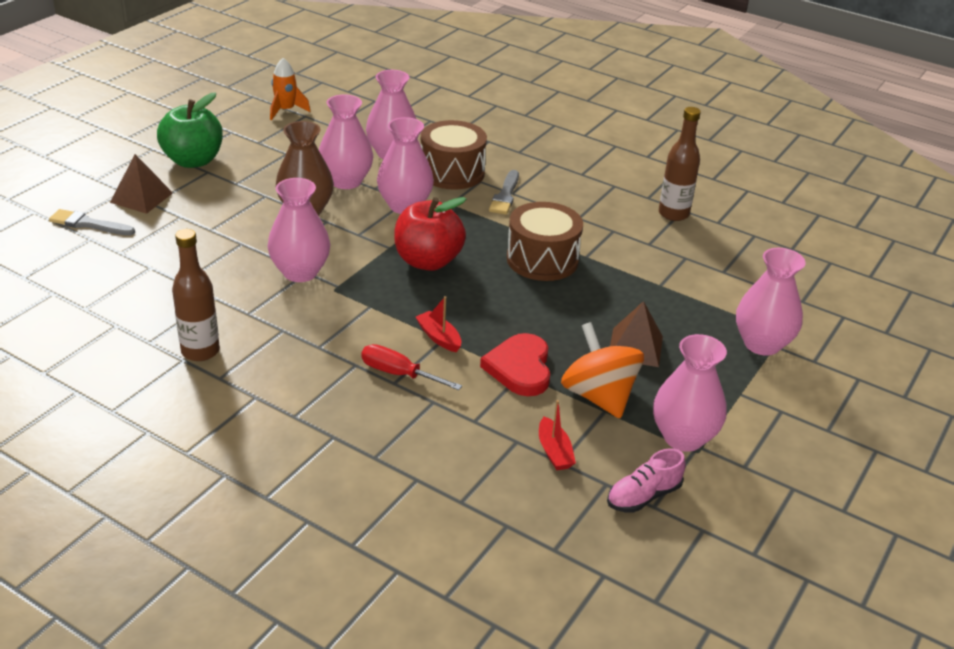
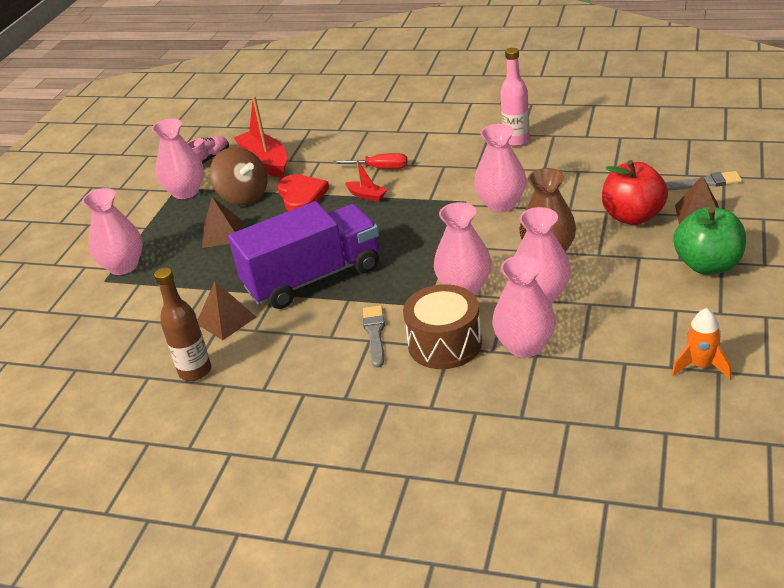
camera: 170 degrees right, 0 degrees up
brown bottle [172,229,220,361] -> pink bottle [500,48,530,146]
red apple [394,197,466,271] -> red apple moved to [602,160,668,225]
brown drum [507,202,583,281] -> purple truck [228,201,379,309]
red boat [539,400,576,470] -> red boat [234,96,287,178], size x2.00
orange spinning top [561,322,644,418] -> brown spinning top [210,147,267,205]
none -> brown pyramid [197,281,256,340]

